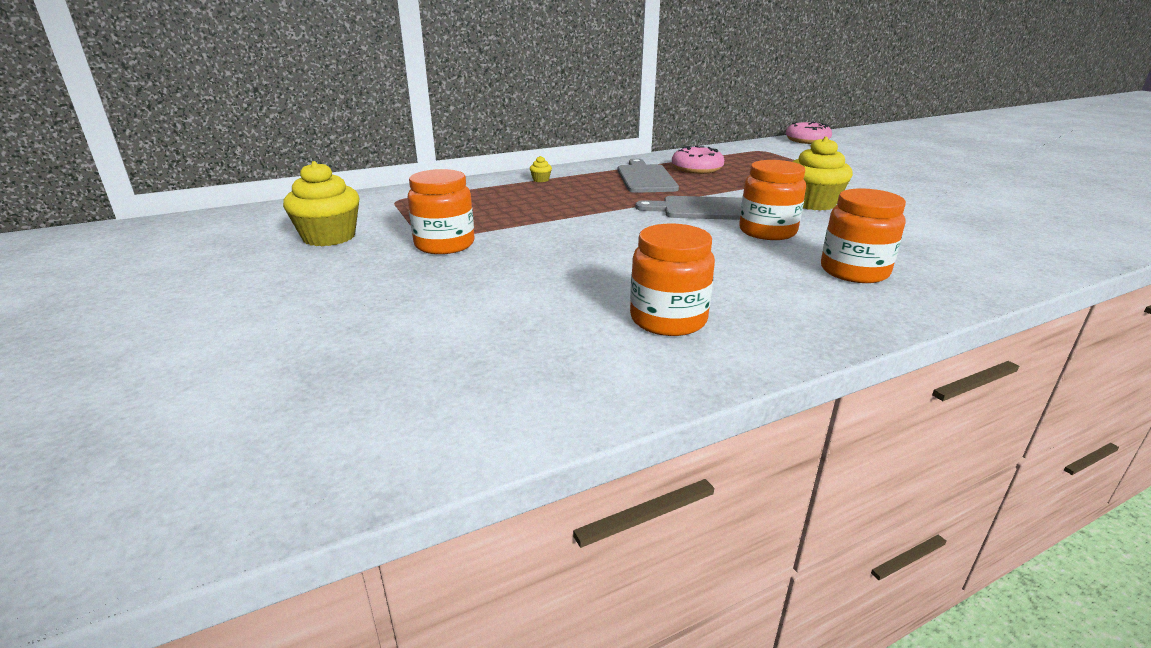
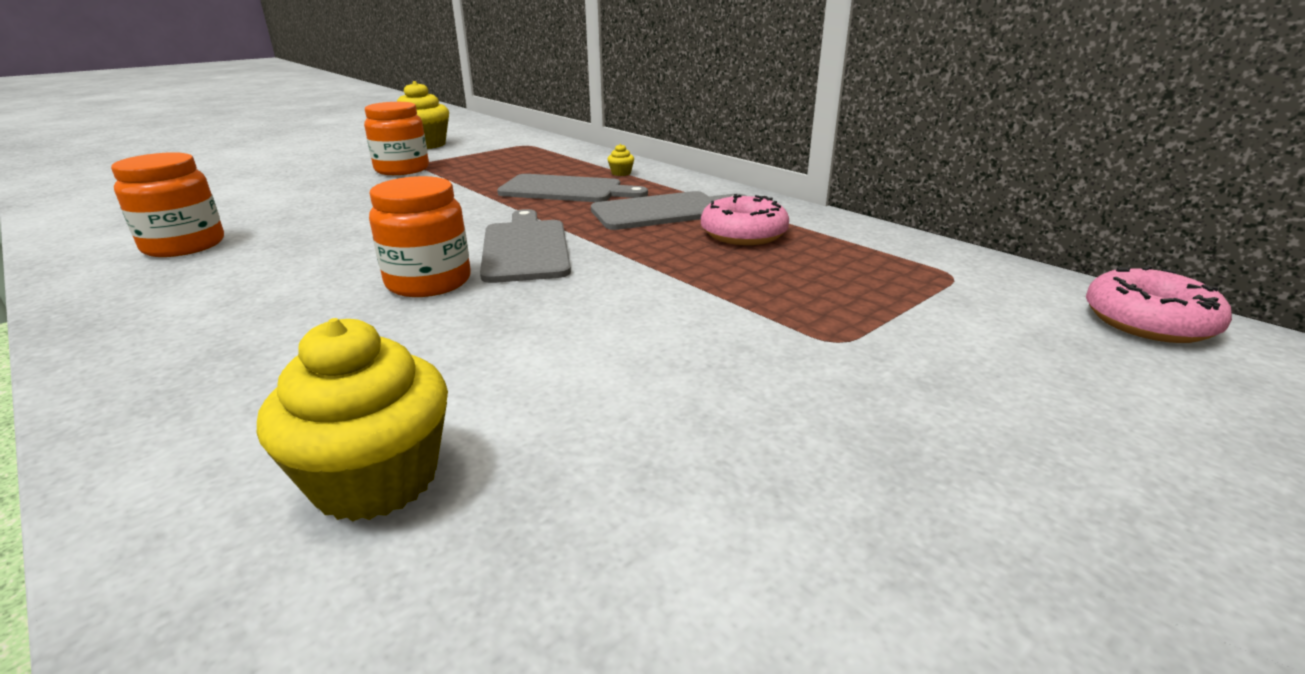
camera: 75 degrees right, 0 degrees up
yellow cupcake [793,137,853,211] -> yellow cupcake moved to [257,318,448,522]
orange jar [821,188,906,283] -> none
none -> grey cutting board [497,174,648,202]

